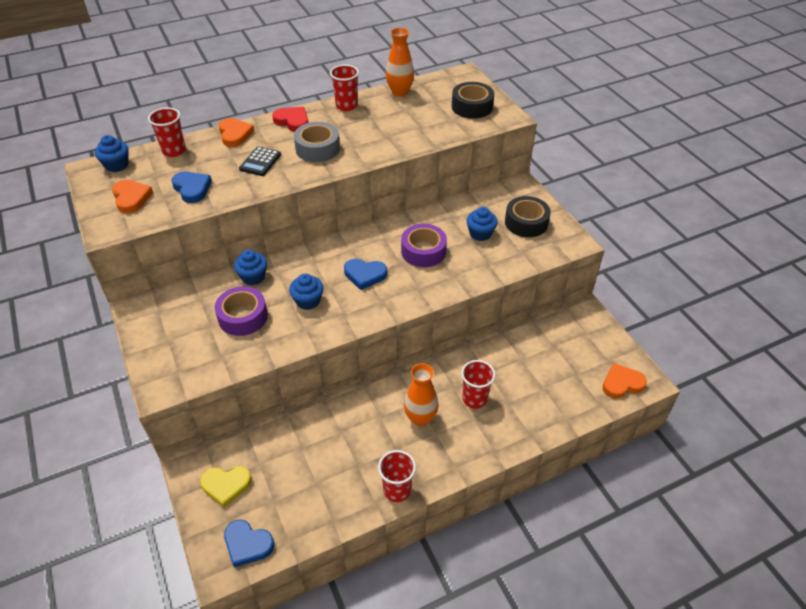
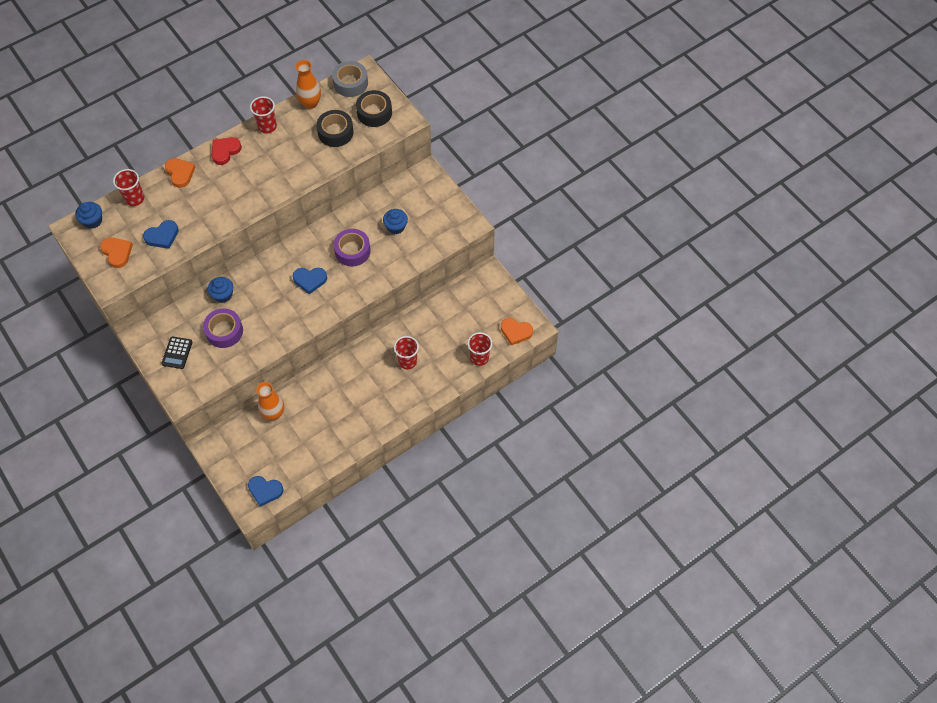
camera: 10 degrees left, 15 degrees up
blue heart [171,171,212,203] -> blue heart turned 105 degrees clockwise [143,220,179,249]
yellow heart [200,466,252,508] -> none
black calculator [239,147,281,176] -> black calculator moved to [161,336,193,369]
red heart [272,107,308,132] -> red heart turned 75 degrees counterclockwise [212,137,242,165]
blue cupcake [289,274,323,310] -> none
grey tape [294,122,340,162] -> grey tape moved to [332,61,368,97]
red cup [378,450,416,502] -> red cup moved to [467,332,492,366]
orange vase [404,363,438,426] -> orange vase moved to [256,382,284,420]
black tape [505,196,551,237] -> black tape moved to [316,110,354,147]
orange heart [603,363,647,398] -> orange heart turned 135 degrees counterclockwise [501,318,533,345]

